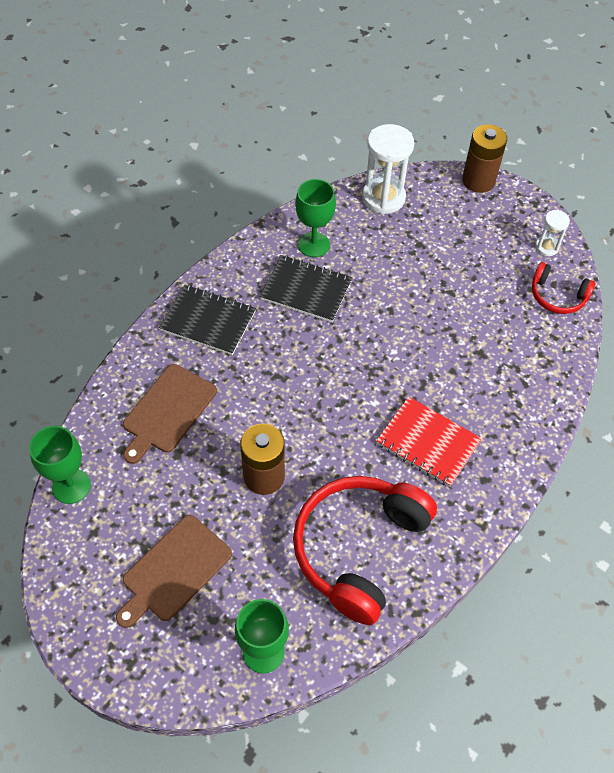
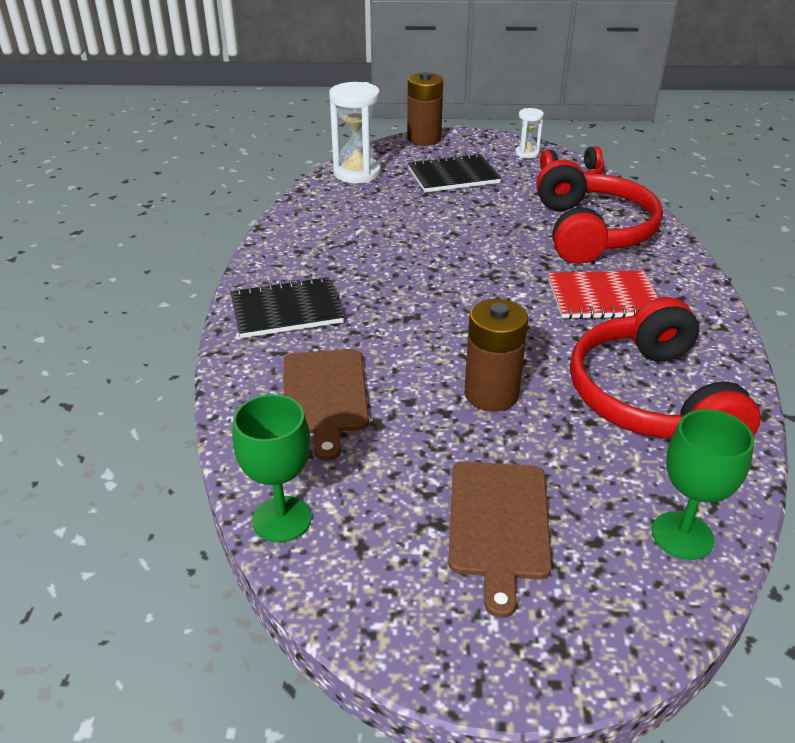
camera: 35 degrees left, 20 degrees down
black notebook [260,255,352,322] -> black notebook moved to [408,153,501,192]
green goblet [295,179,336,257] -> none
none -> red headphones [536,159,663,264]

